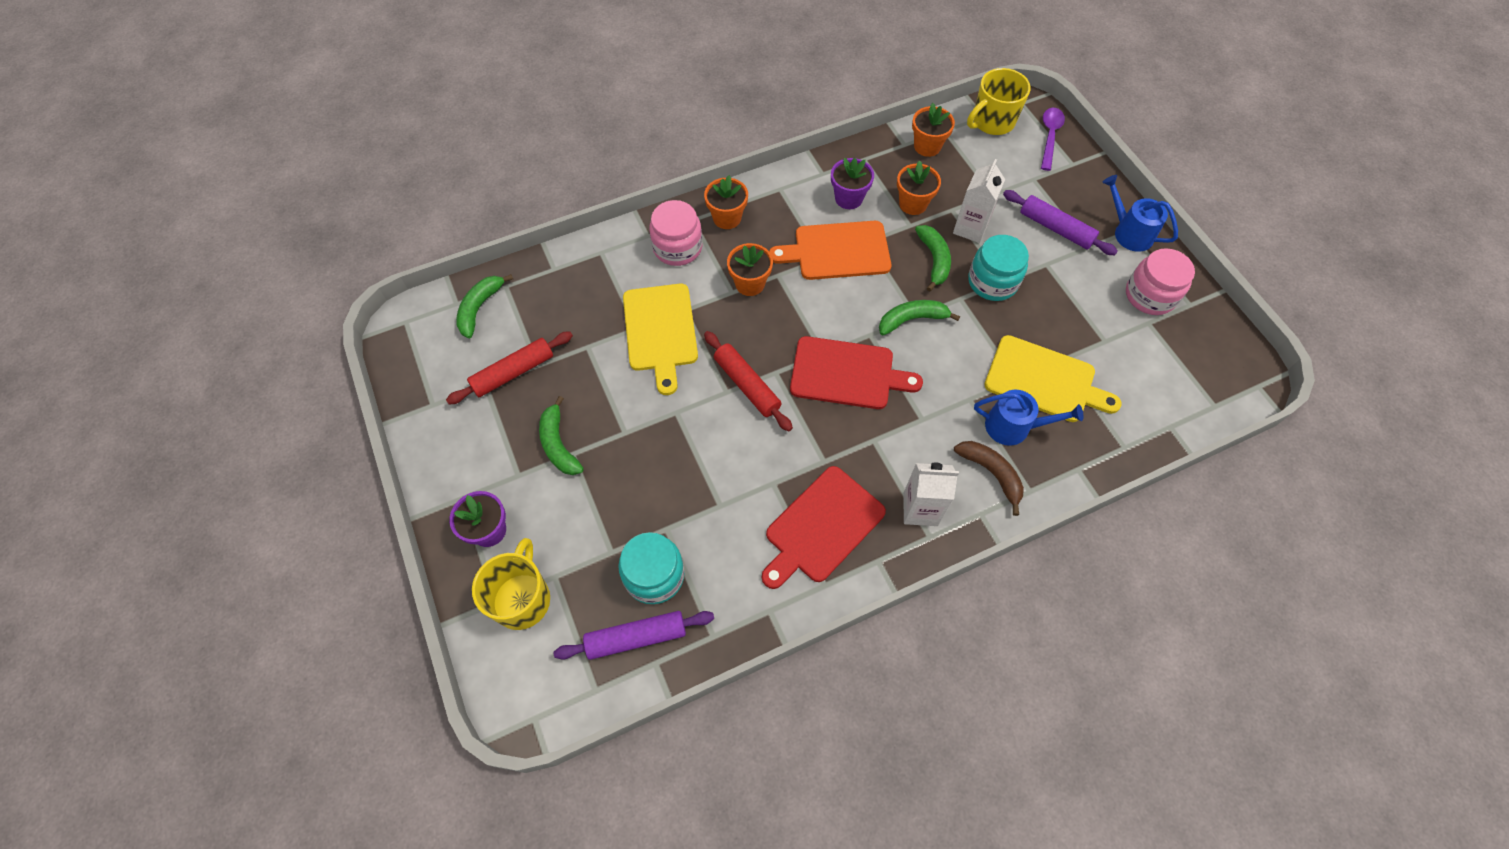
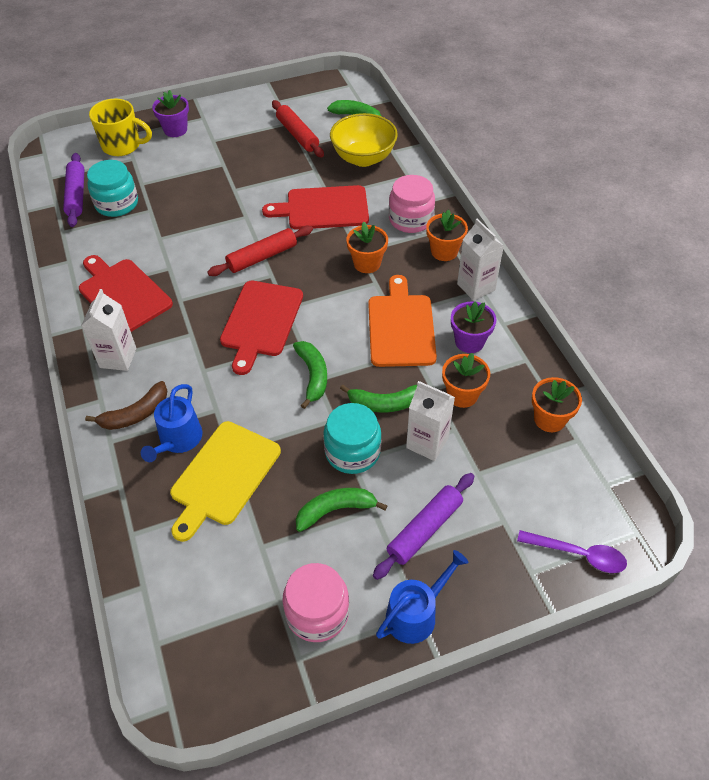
camera: 95 degrees right, 10 degrees down
green banana [539,396,584,475] -> green banana moved to [296,488,388,532]
yellow cutting board [623,284,698,395] -> red cutting board [262,185,369,230]
yellow mug [967,68,1031,135] -> none
none -> yellow bowl [330,113,398,167]
none -> white carton [457,219,504,301]

